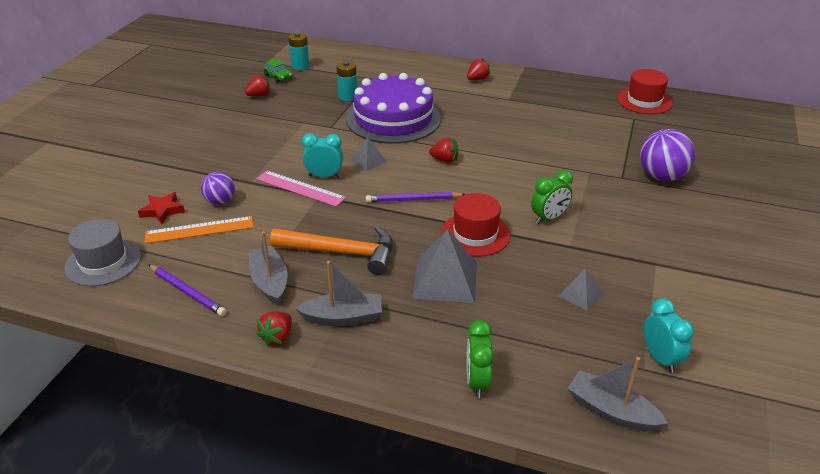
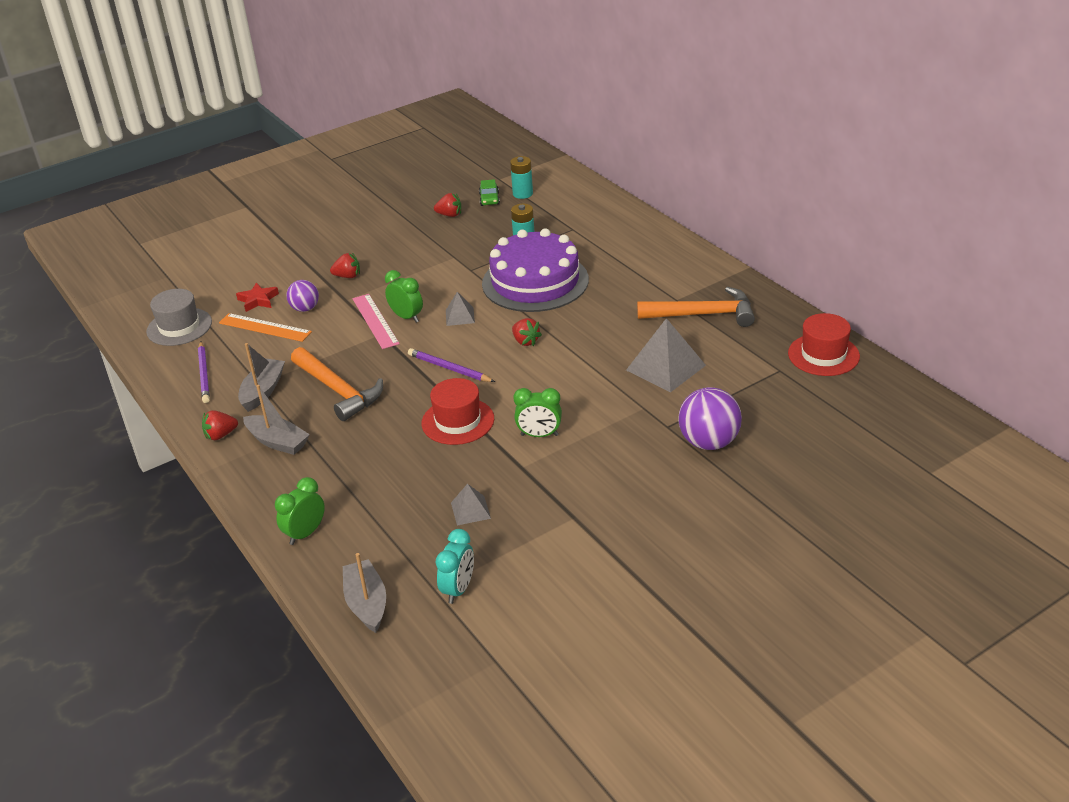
camera: 40 degrees right, 0 degrees up
turquoise clock [302,133,343,177] -> green clock [385,270,423,323]
grey pyramid [412,229,477,303] -> grey pyramid moved to [626,318,706,392]
red strawberry [467,58,491,80] -> red strawberry moved to [330,253,360,278]
none -> orange hammer [637,287,755,327]

